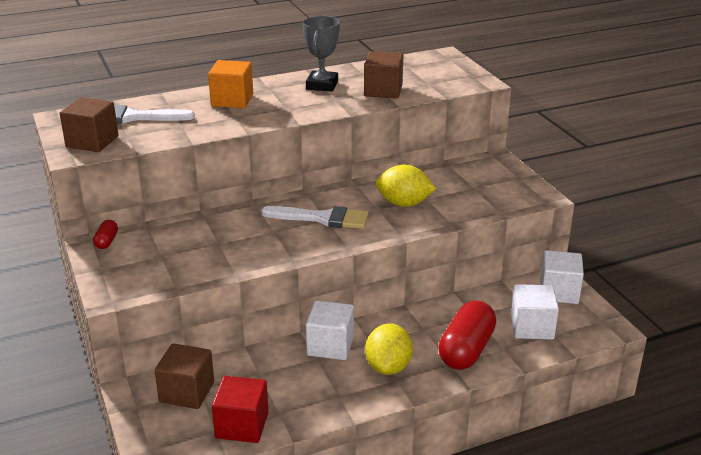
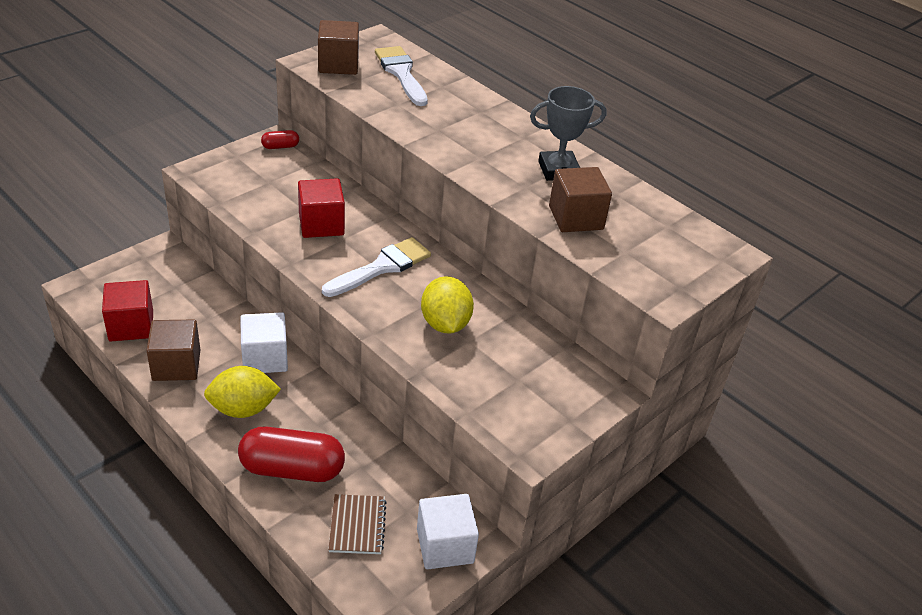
camera: 65 degrees right, 10 degrees up
brown cube [155,343,214,409] -> brown cube moved to [146,320,200,381]
orange cube [208,60,253,108] -> none
white brush [261,206,368,229] -> white brush turned 120 degrees counterclockwise [322,237,431,297]
white cube [511,284,559,340] -> brown notebook [328,494,387,554]
none -> red cube [298,178,345,238]

